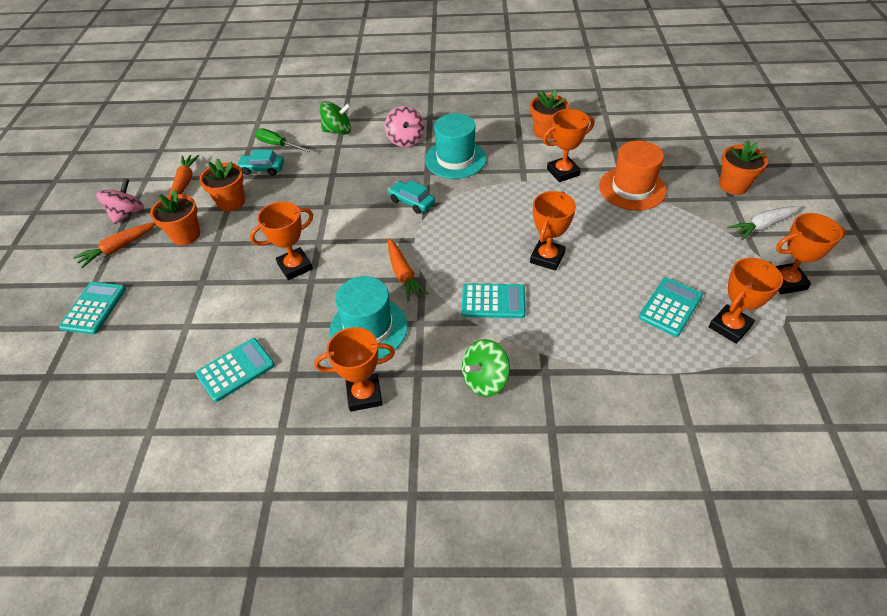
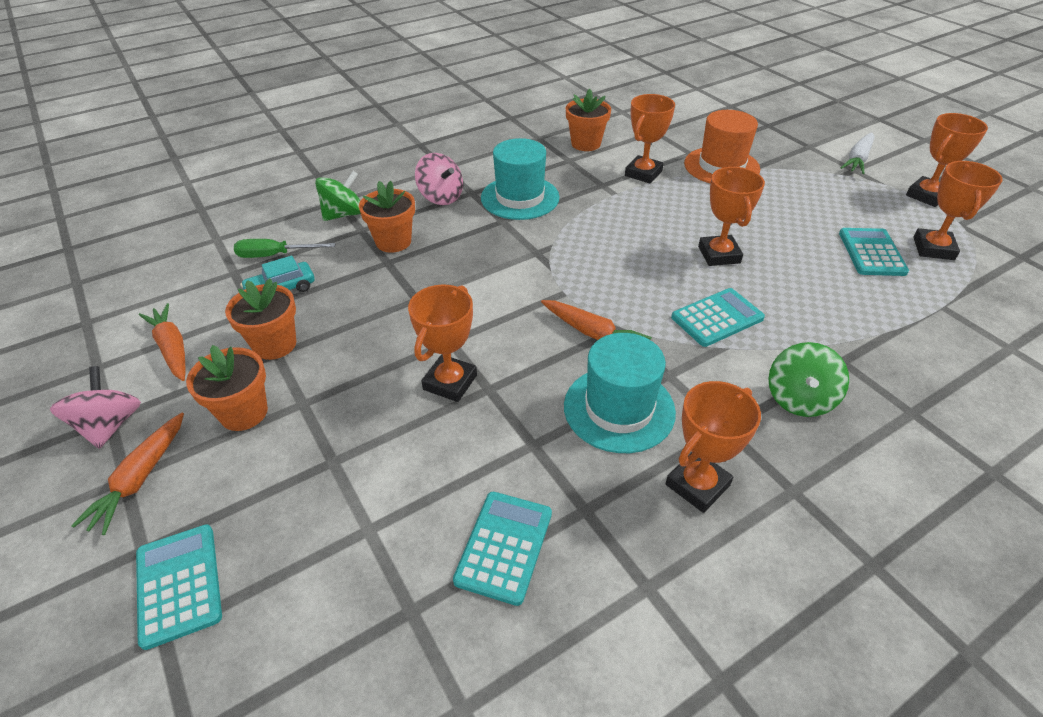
camera: 35 degrees left, 5 degrees down
turquoise car [388,180,435,214] -> none
orange flower pot [719,140,768,195] -> orange flower pot moved to [359,181,415,253]

